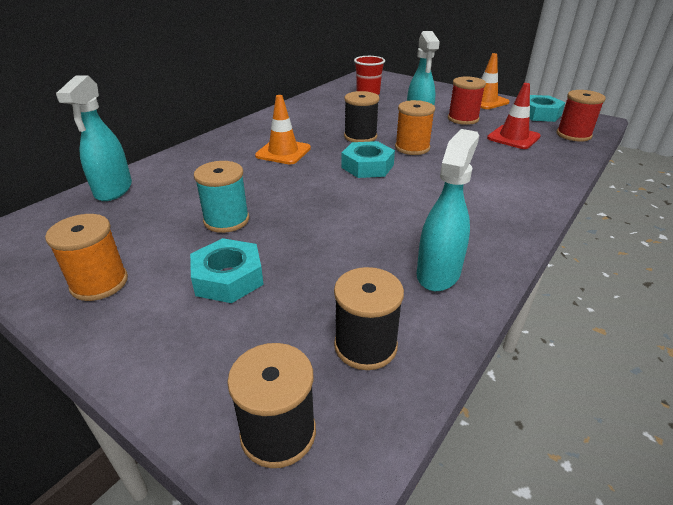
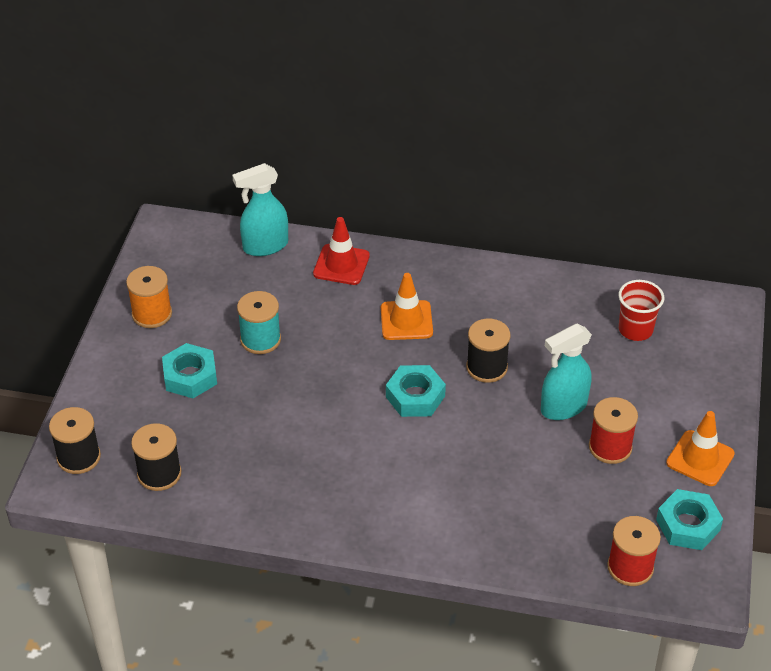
camera: 65 degrees right, 10 degrees up
orange spool [395,100,435,155] -> none
turquoise spray bottle [417,129,479,291] -> none
red traffic cone [487,83,541,149] -> red traffic cone moved to [313,217,370,285]

